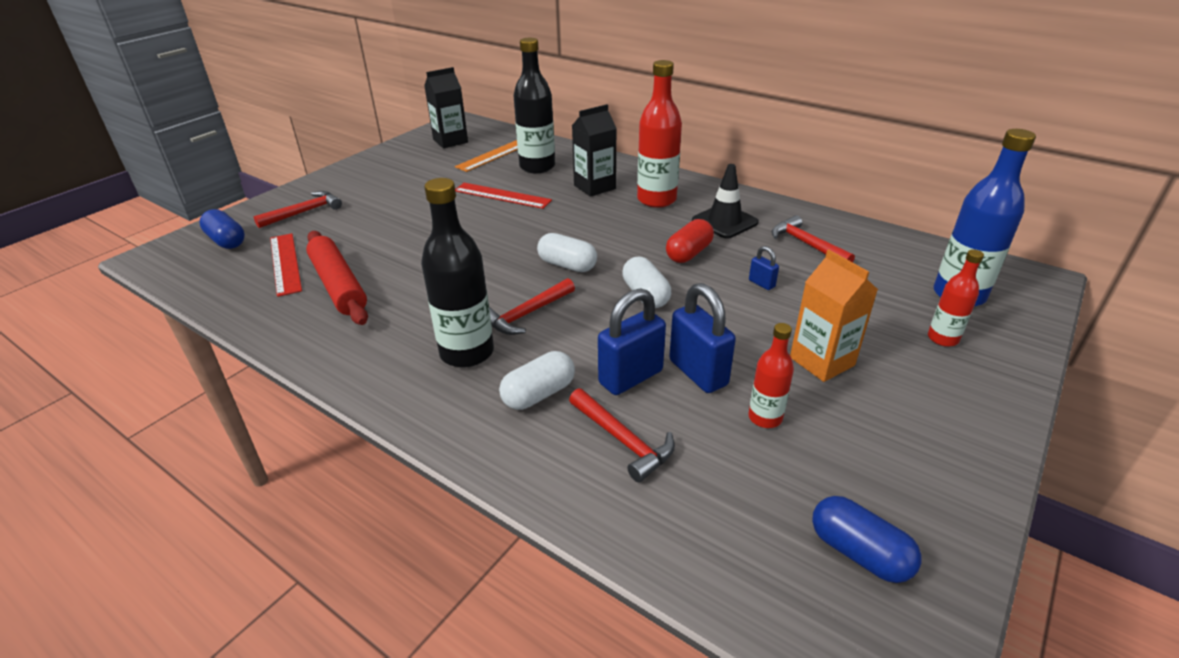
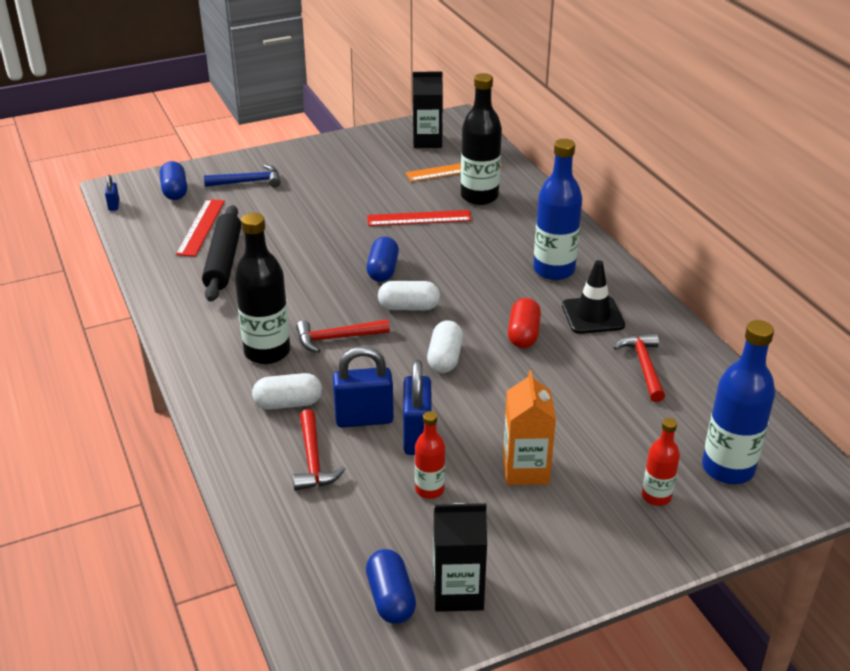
camera: 30 degrees right, 0 degrees up
red hammer [254,191,342,228] -> blue hammer [204,164,281,188]
red rolling pin [306,231,368,325] -> black rolling pin [202,205,241,302]
red ruler [455,183,552,209] -> red ruler turned 60 degrees counterclockwise [367,210,472,226]
white capsule [537,233,597,272] -> white capsule turned 60 degrees counterclockwise [378,281,440,311]
black carton [572,104,617,197] -> black carton moved to [433,503,487,612]
red bottle [637,60,682,208] -> blue bottle [533,139,582,280]
red capsule [666,219,714,263] -> red capsule turned 60 degrees counterclockwise [508,298,541,348]
blue padlock [749,246,779,290] -> blue padlock moved to [105,175,120,211]
none -> blue capsule [367,236,399,282]

